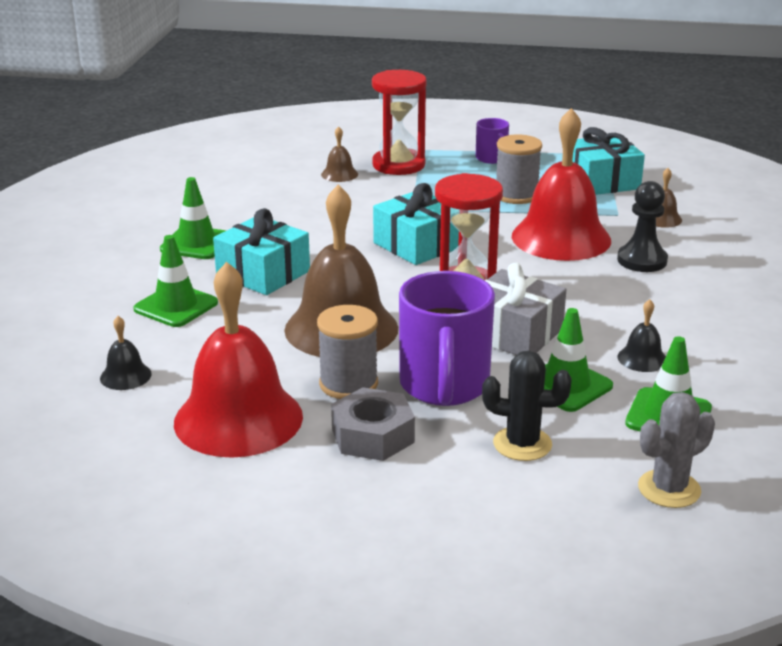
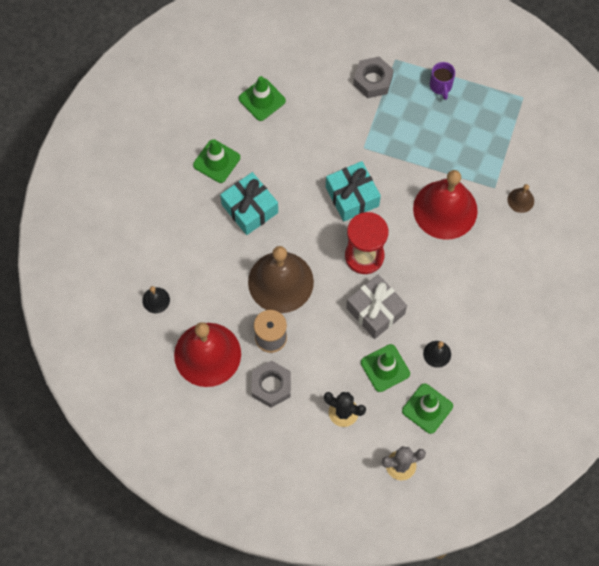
camera: 15 degrees right, 40 degrees up
green traffic cone [133,235,218,327] -> green traffic cone moved to [239,76,286,121]
brown bell [321,126,358,182] -> none
red hourglass [372,70,427,175] -> grey nut [353,57,394,98]
purple mug [399,271,495,406] -> none
grey spool [496,134,542,204] -> none
turquoise gift [572,127,645,195] -> none
black pawn [617,181,668,272] -> none

